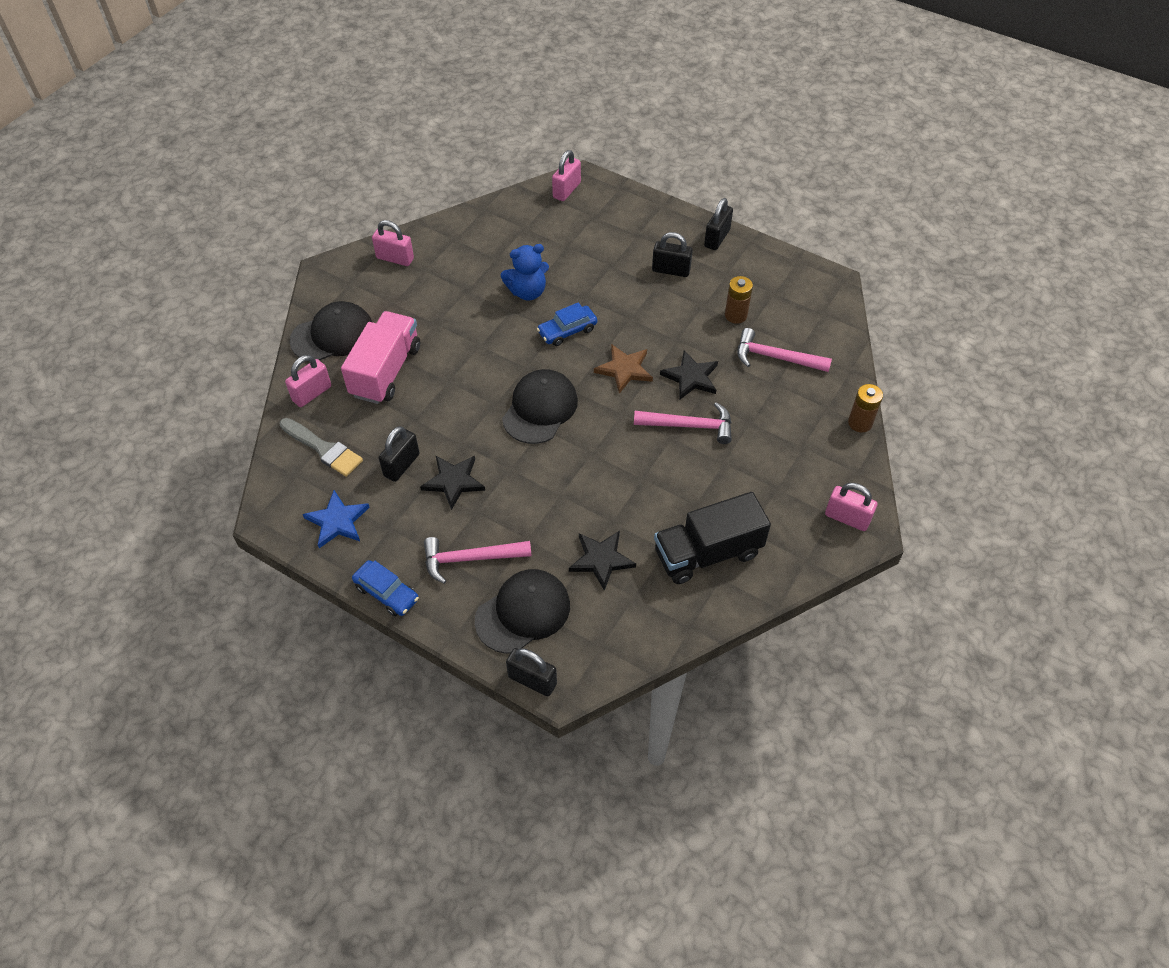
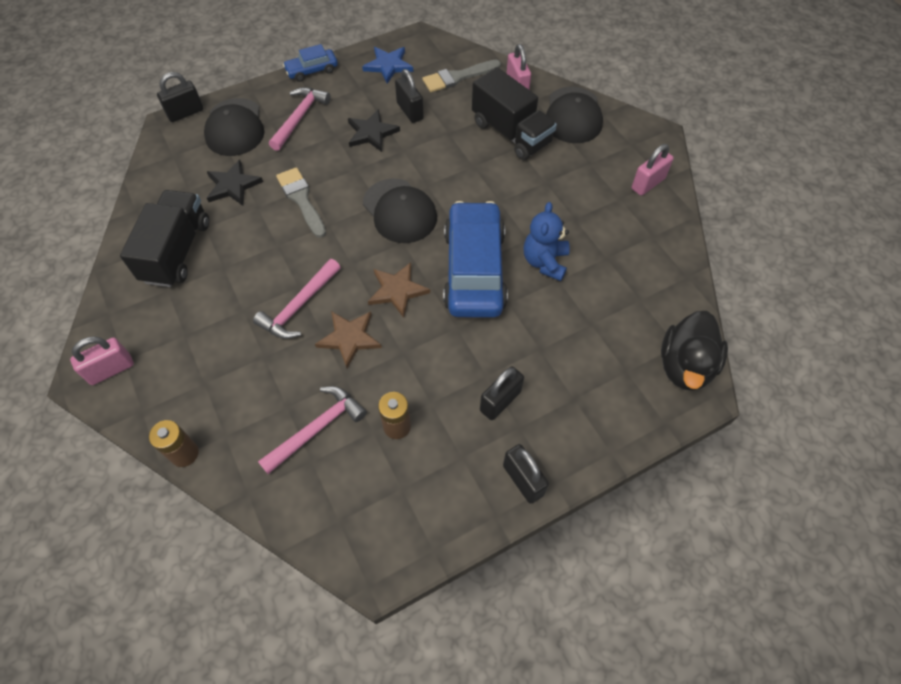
camera: 120 degrees right, 5 degrees up
pink truck [341,311,420,404] -> black truck [472,67,557,160]
blue car [537,302,597,346] -> blue car [443,201,508,318], size x2.08
pink padlock [552,150,581,201] -> black duck [661,311,728,391]
black star [660,350,718,399] -> brown star [315,311,382,368]
none -> grey brush [276,167,326,238]

